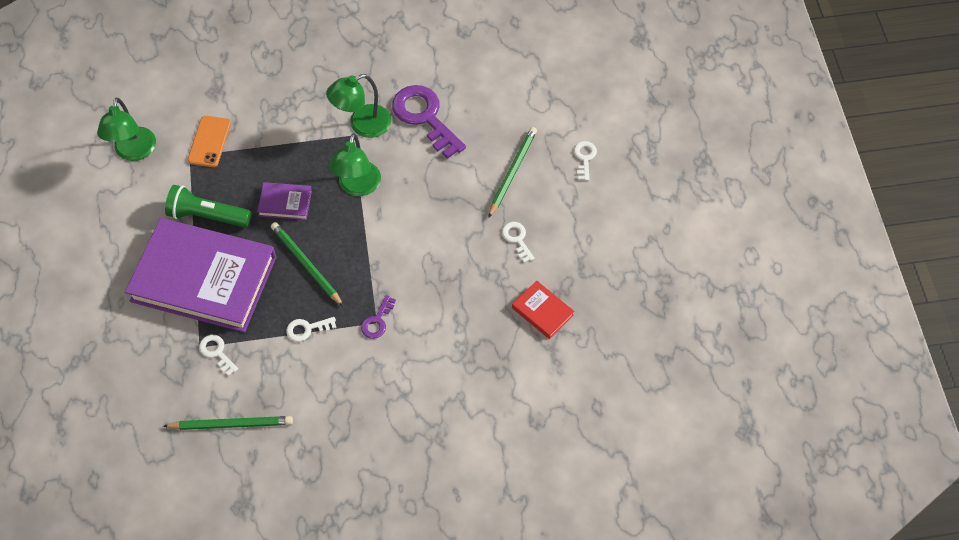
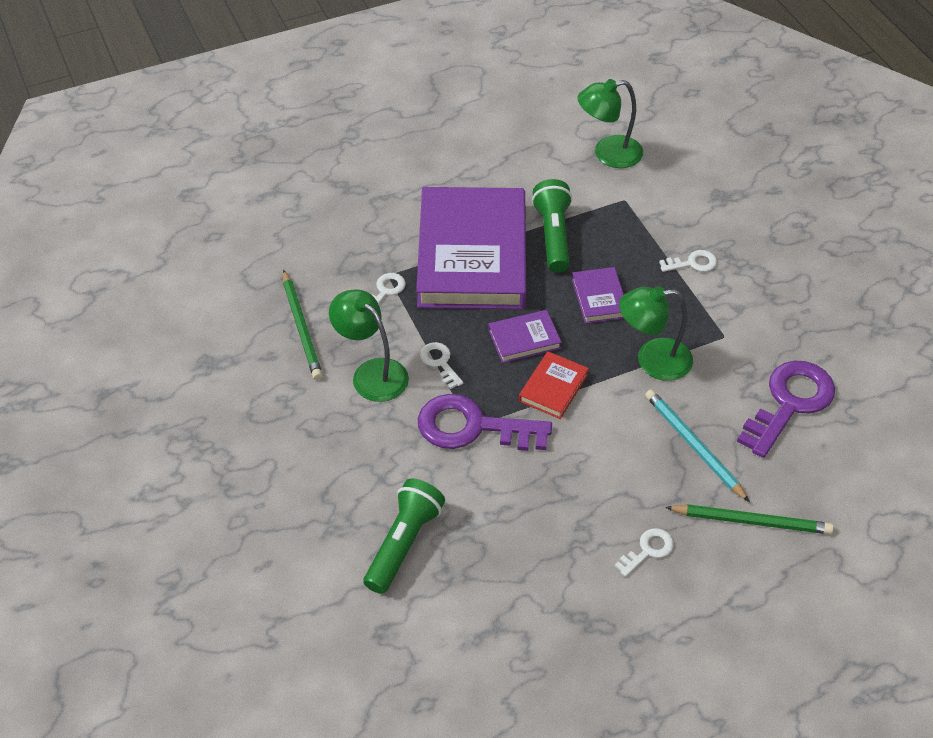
camera: 75 degrees right, 10 degrees down
orange phone [188,116,231,167] -> none
green pencil [271,222,344,307] -> purple book [488,310,562,363]
green lamp [326,74,391,138] -> green lamp moved to [329,289,409,402]
purple key [361,295,396,339] -> purple key [418,394,552,451], size x2.10
red book [512,281,574,339] -> red book moved to [519,351,589,419]
white key [574,141,597,181] -> white key moved to [659,250,717,272]
none -> green flashlight [364,478,445,594]
none -> turquoise pencil [645,389,750,502]

